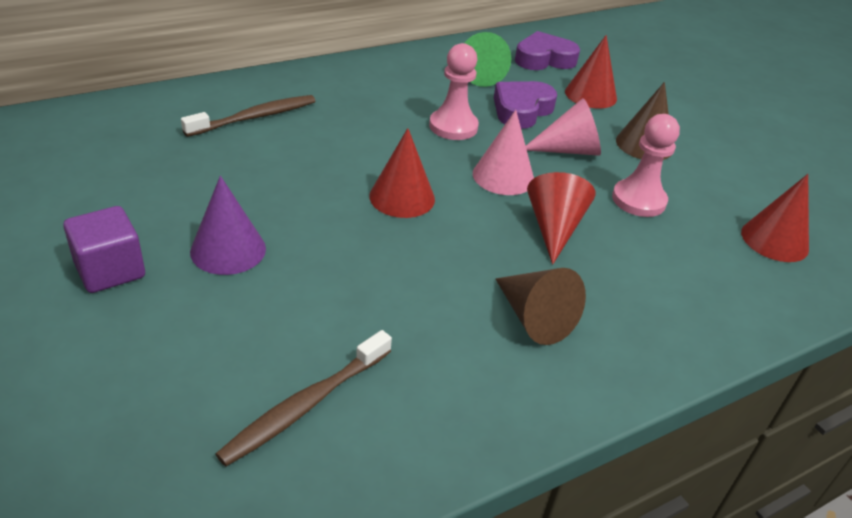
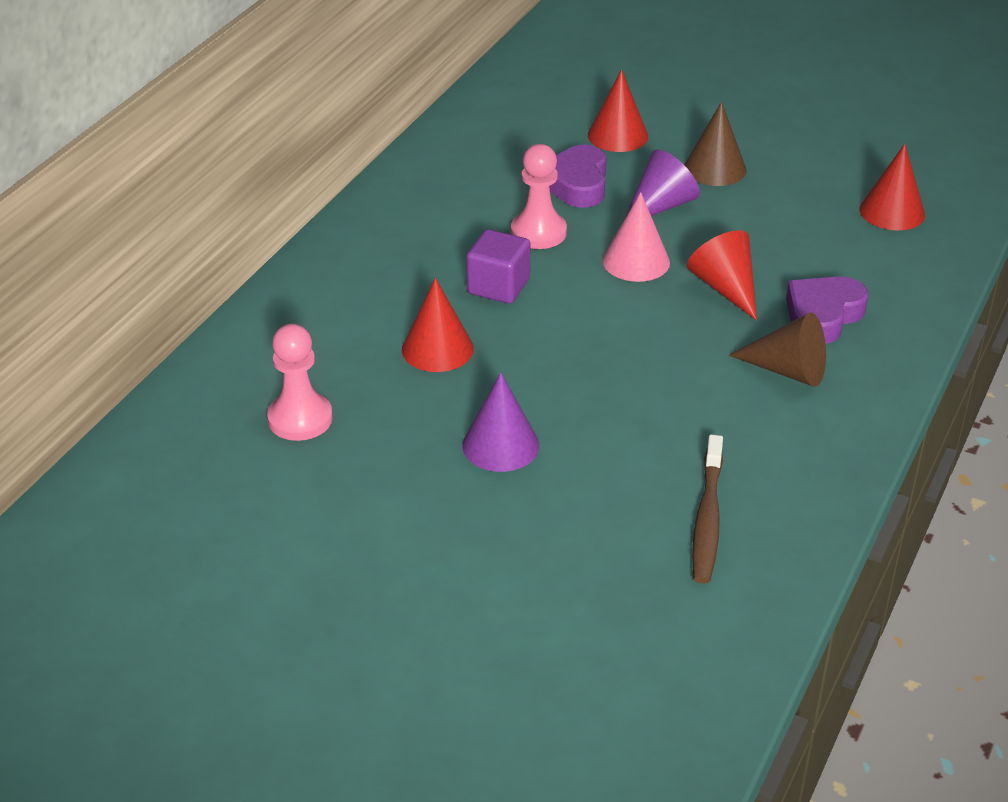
camera: 30 degrees left, 0 degrees up
purple cube [63,206,145,293] -> purple cube moved to [466,229,530,304]
brown toothbrush [181,95,315,137] -> none
red cone [369,128,435,218] -> red cone moved to [402,278,474,372]
green cone [465,32,512,87] -> none
purple heart [515,31,580,70] -> purple heart moved to [786,276,868,344]
pink cone [526,98,601,156] -> purple cone [624,149,700,220]
pink pawn [612,114,680,217] -> pink pawn moved to [267,324,333,441]

